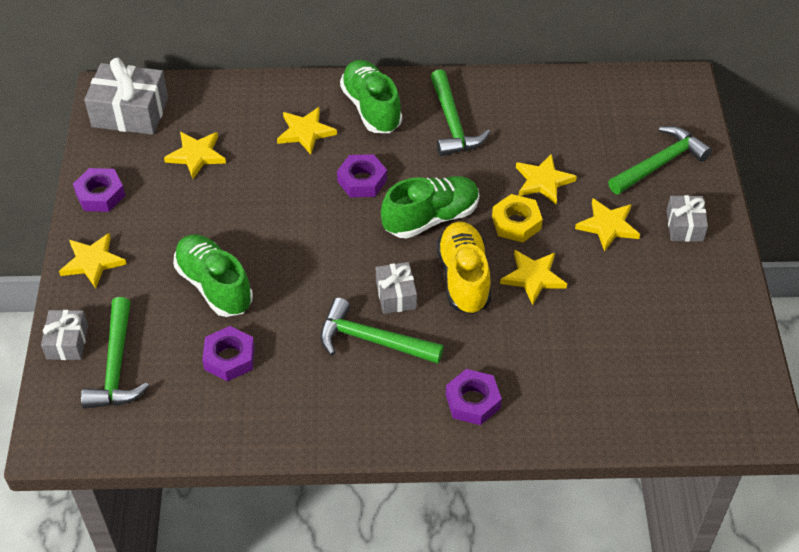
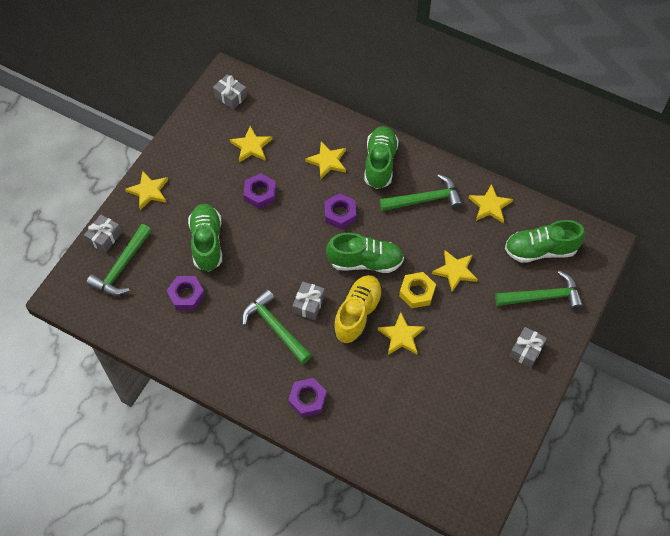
camera: 30 degrees right, 10 degrees up
purple nut [73,168,125,212] -> purple nut moved to [244,173,276,209]
grey gift [84,58,168,135] -> grey gift [213,74,247,110], size x0.57
green hammer [430,69,490,156] -> green hammer turned 120 degrees counterclockwise [380,174,463,211]
yellow star [575,198,640,252] -> yellow star moved to [469,184,513,223]
none -> green shoe [505,220,585,263]

